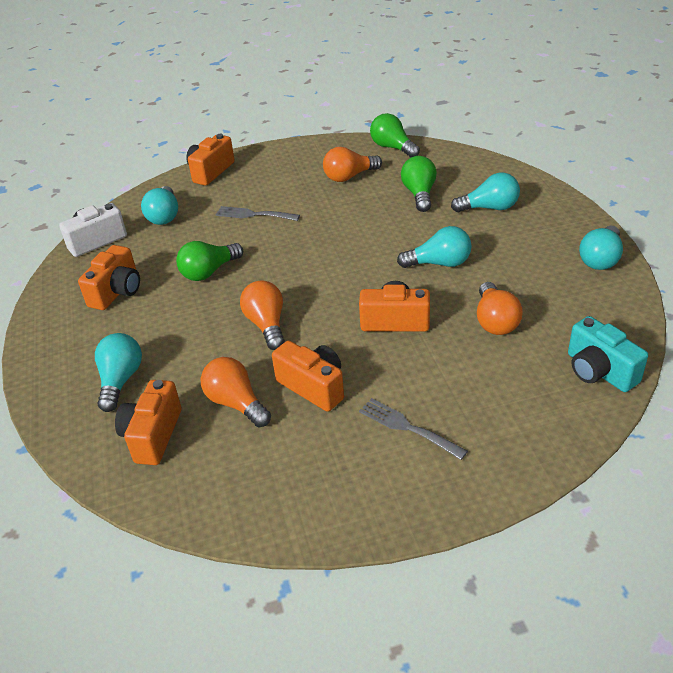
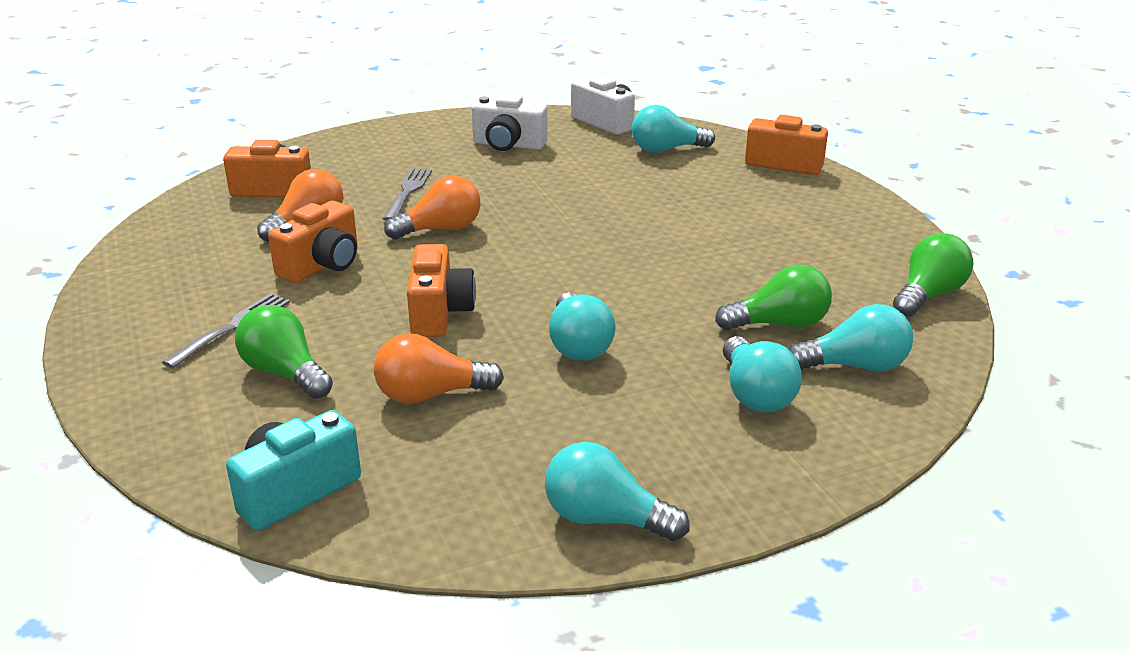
camera: 80 degrees right, 10 degrees down
orange camera [78,245,140,310] -> white camera [472,94,548,151]
turquoise light bulb [95,333,142,412] -> turquoise light bulb moved to [789,304,913,371]
green light bulb [176,241,243,281] -> green light bulb moved to [235,305,333,399]
grey fork [216,206,300,221] -> grey fork moved to [383,168,432,221]
orange light bulb [323,147,382,182] -> none

